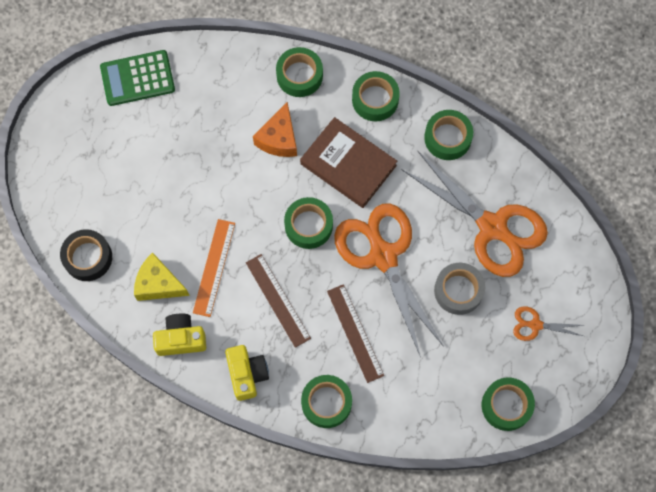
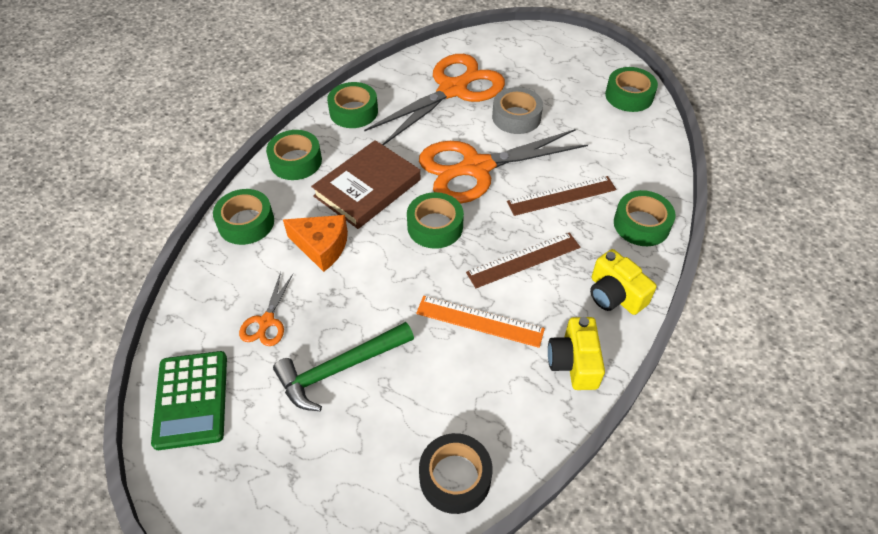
camera: 85 degrees left, 20 degrees down
yellow cheese [134,253,190,301] -> none
yellow camera [225,345,269,401] -> yellow camera turned 120 degrees counterclockwise [590,249,657,315]
orange scissors [513,306,583,341] -> orange scissors moved to [239,271,293,346]
none -> green hammer [273,322,414,411]

